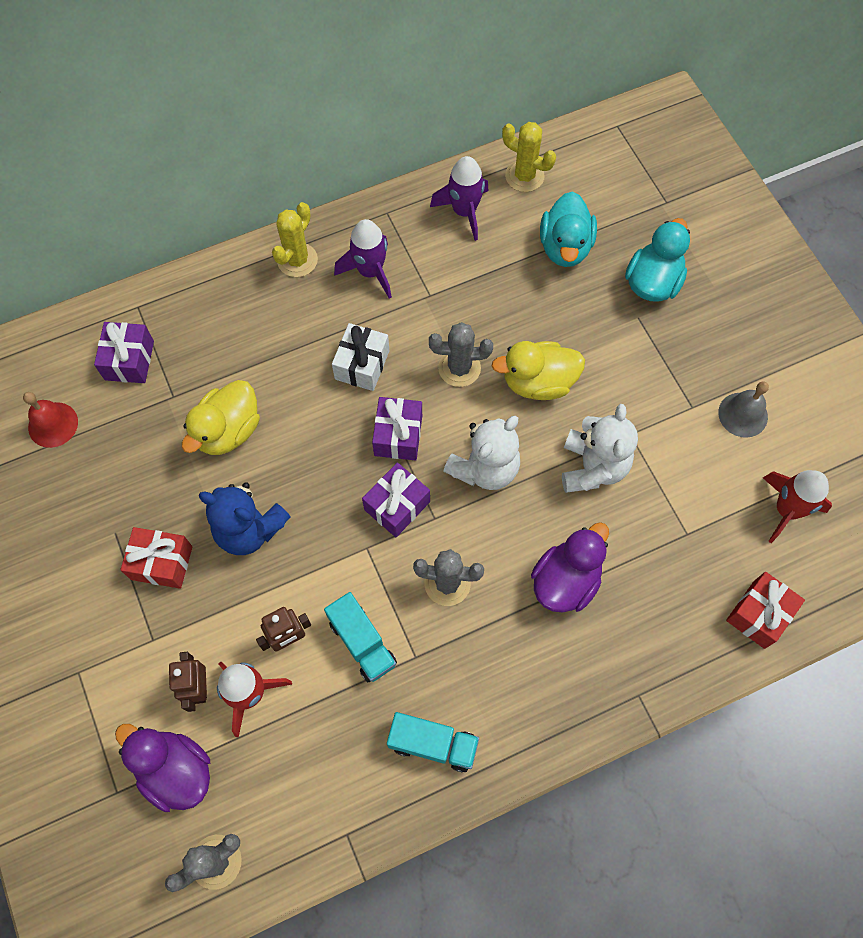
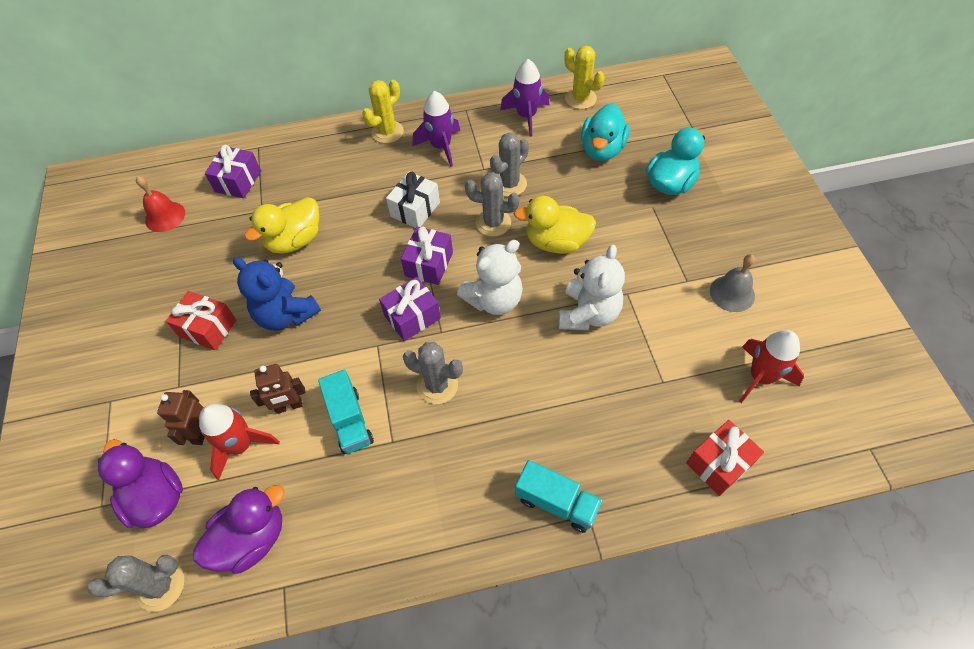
camera: 15 degrees right, 10 degrees down
turquoise truck [387,712,479,772] -> turquoise truck moved to [515,460,603,533]
purple duck [531,522,609,612] -> purple duck moved to [193,485,285,574]
none -> grey cactus [490,133,529,197]

